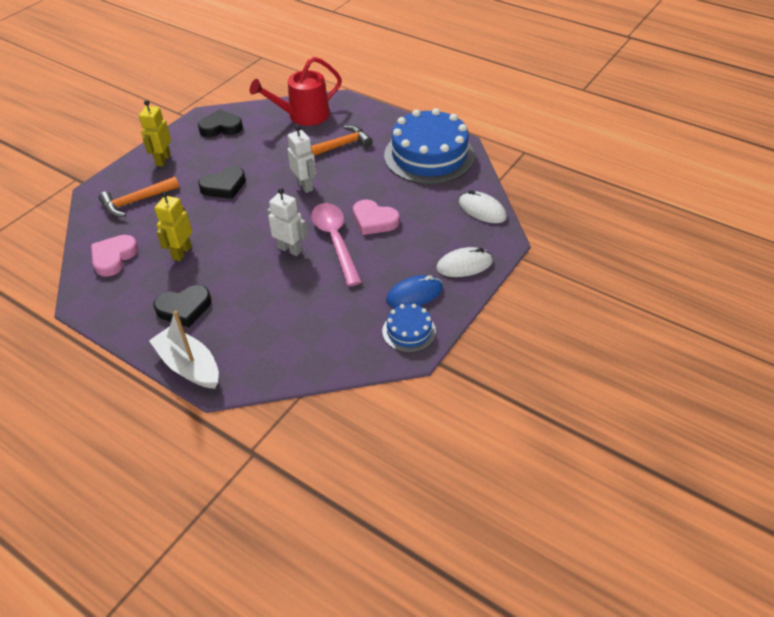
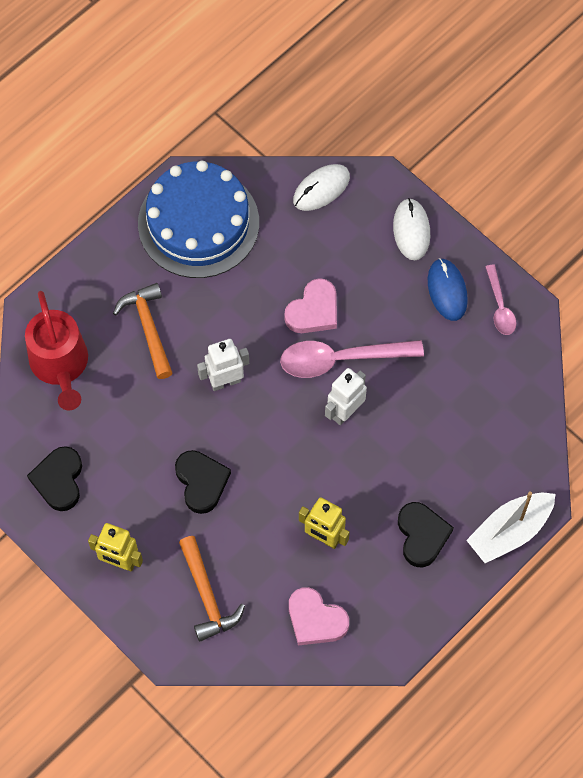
camera: 80 degrees left, 20 degrees up
blue cake [382,304,436,352] -> pink spoon [485,264,516,335]

